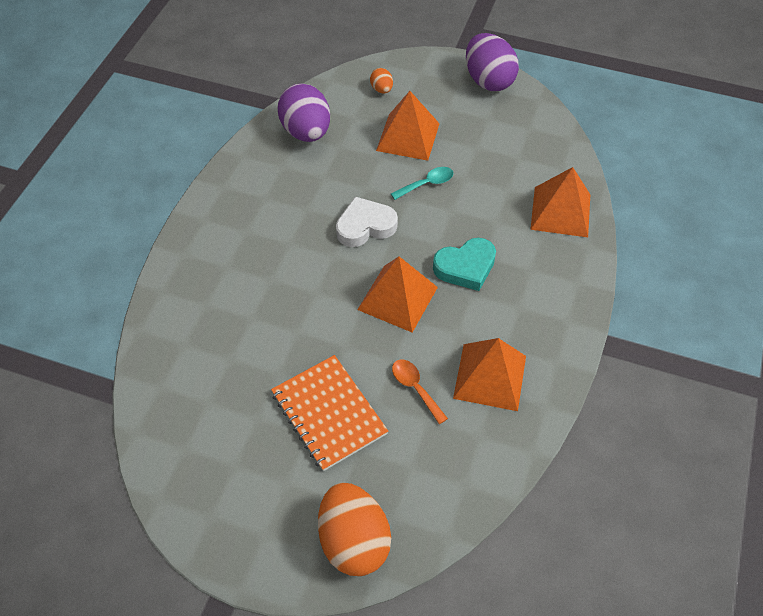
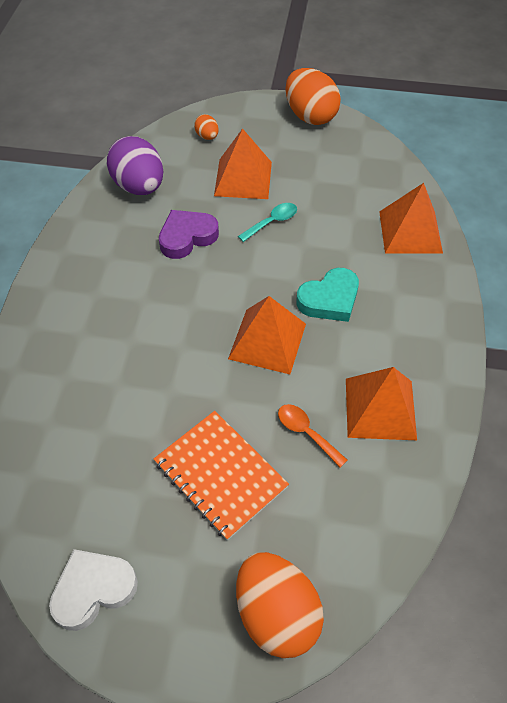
camera: 10 degrees left, 0 degrees up
white heart [336,197,398,247] -> white heart moved to [49,549,138,631]
purple egg [466,33,519,91] -> orange egg [285,68,341,125]
none -> purple heart [159,210,219,259]

